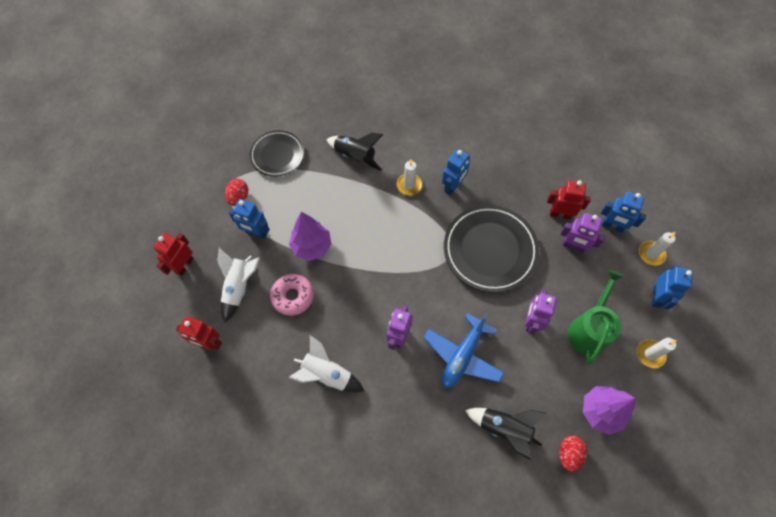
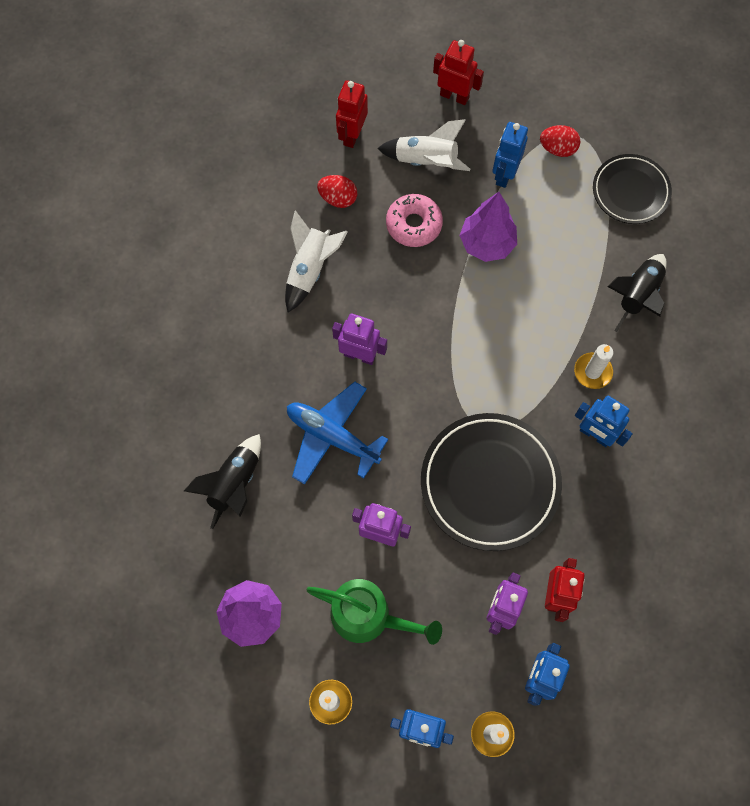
camera: 90 degrees right, 5 degrees up
red egg [559,436,587,472] -> red egg moved to [317,175,357,208]

